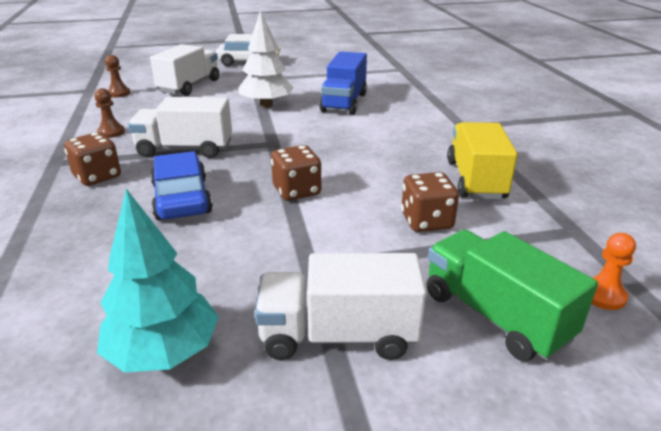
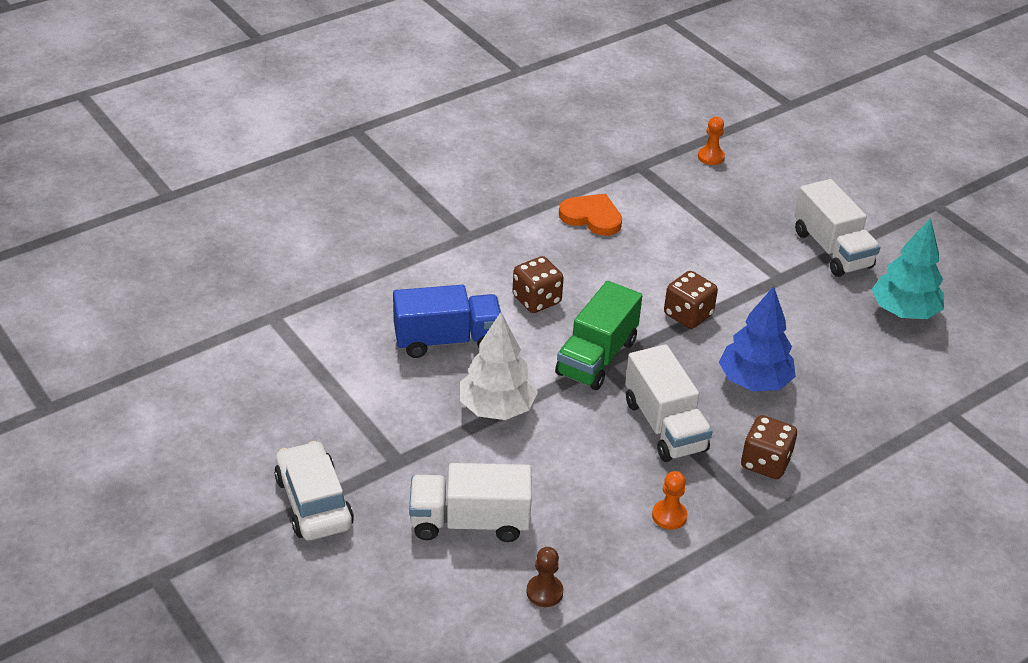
camera: 115 degrees left, 10 degrees up
brown pawn [94,88,125,138] -> orange pawn [652,471,688,530]
blue car [150,151,213,220] -> blue tree [719,286,796,391]
brown dice [401,172,459,232] -> brown dice moved to [512,256,564,313]
green truck [427,230,598,361] -> green truck moved to [555,281,642,390]
yellow truck [447,122,518,200] -> orange heart [559,194,622,236]

